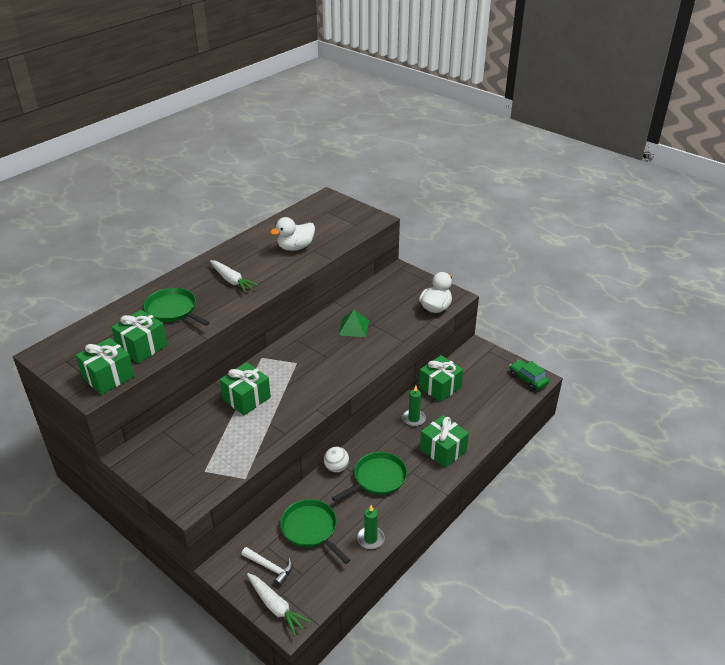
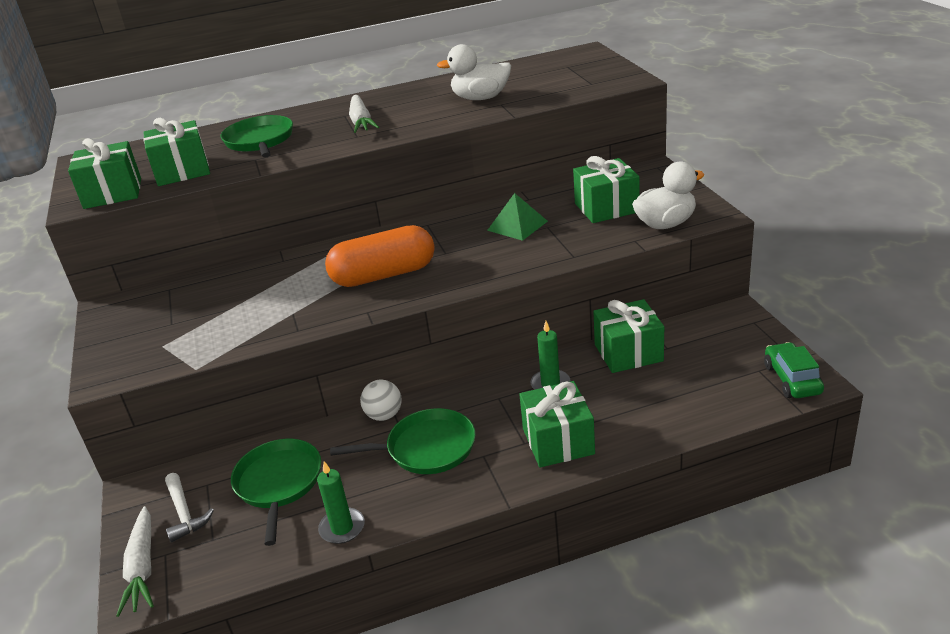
camera: 35 degrees right, 5 degrees down
green gift [219,362,271,415] -> green gift moved to [573,156,640,223]
none -> orange capsule [325,225,435,287]

